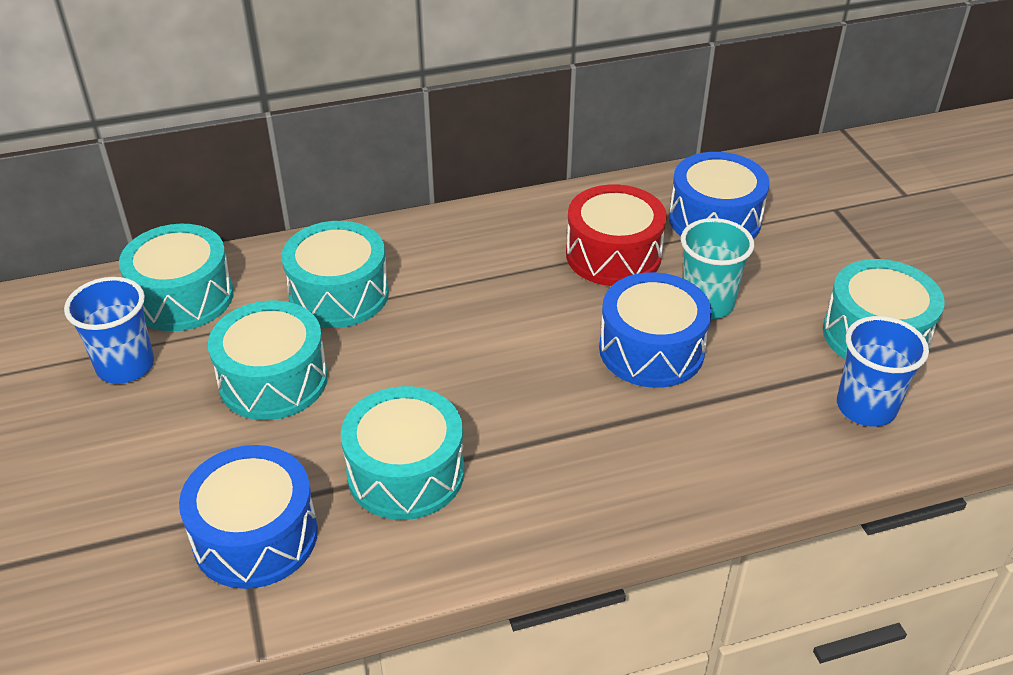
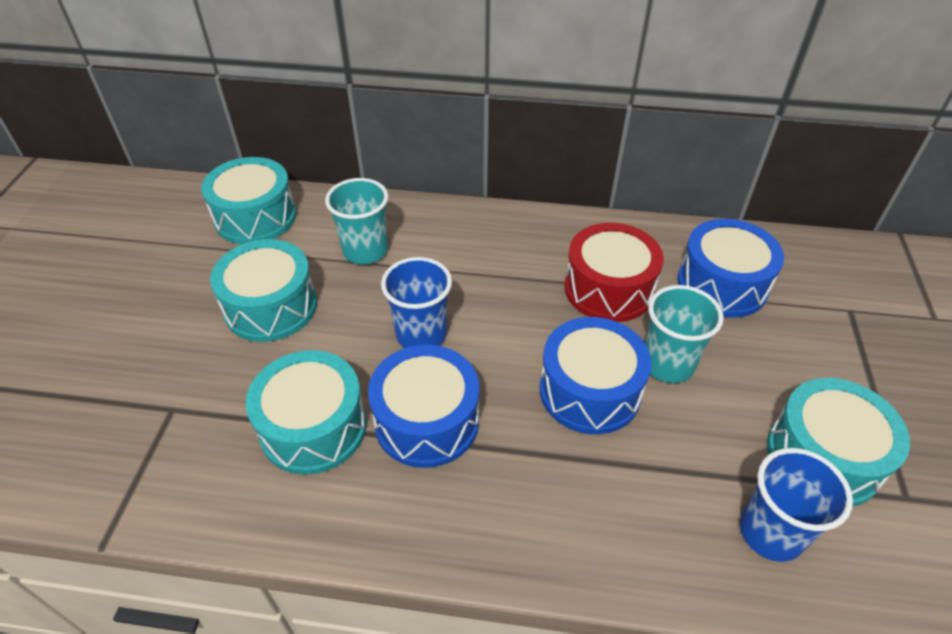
camera: 25 degrees right, 5 degrees up
blue cup [64,277,154,384] -> blue cup moved to [381,257,452,348]
blue drum [179,445,318,589] -> blue drum moved to [368,345,479,468]
turquoise drum [281,221,389,328] -> turquoise cup [325,178,388,264]

